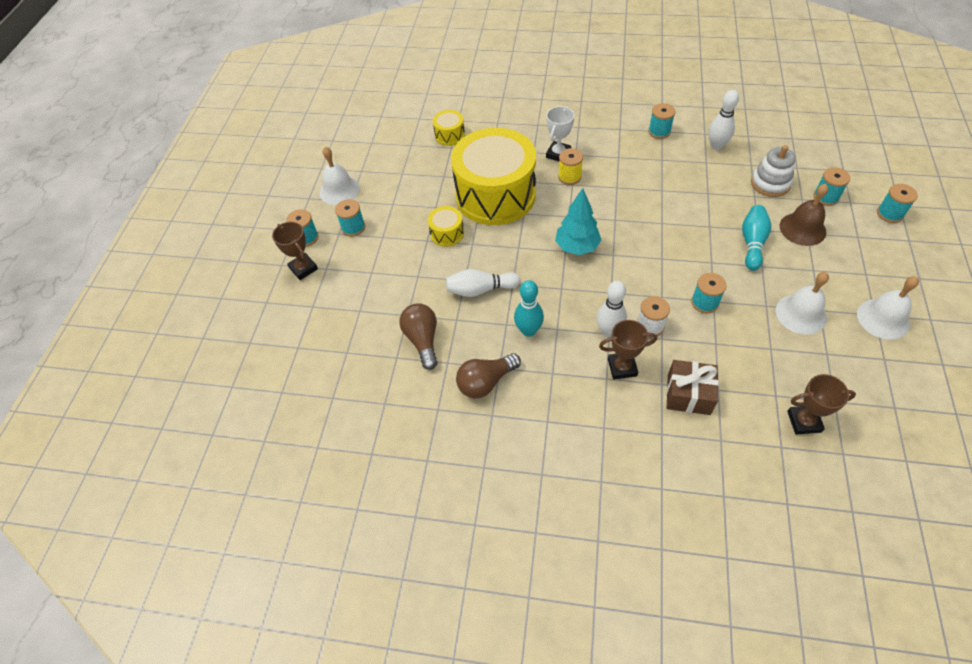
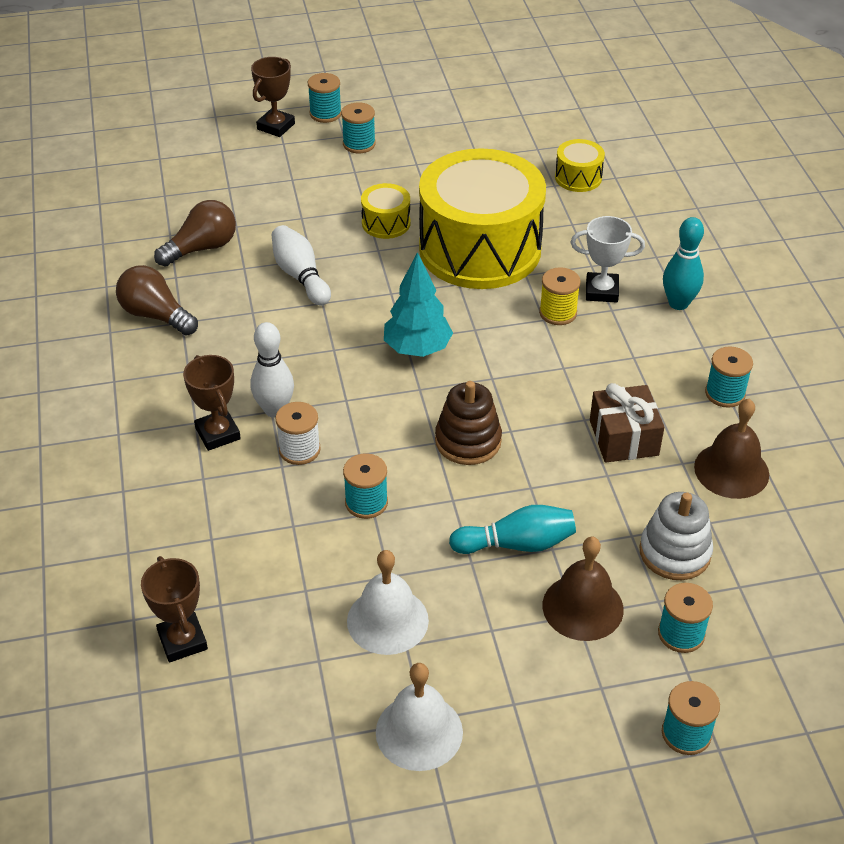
camera: 65 degrees right, 10 degrees down
white bell [319,147,360,205] -> none
turquoise bowling pin [514,280,544,337] -> turquoise bowling pin moved to [663,217,704,310]
brown gift [667,360,719,415] -> brown gift moved to [590,383,664,463]
white bowling pin [708,90,739,150] -> brown bell [694,399,769,499]
none -> brown stacking toy [435,381,502,465]

